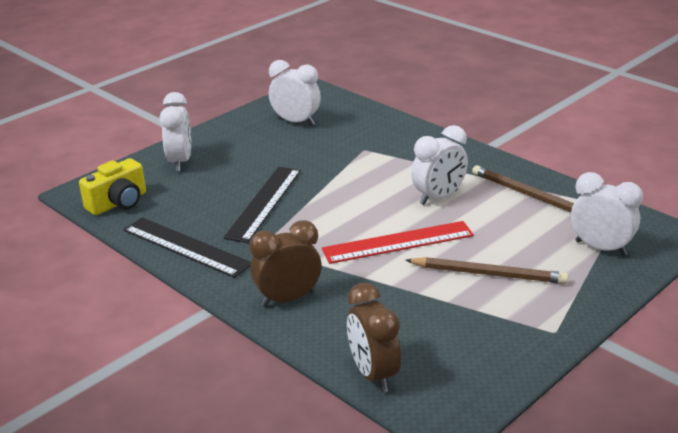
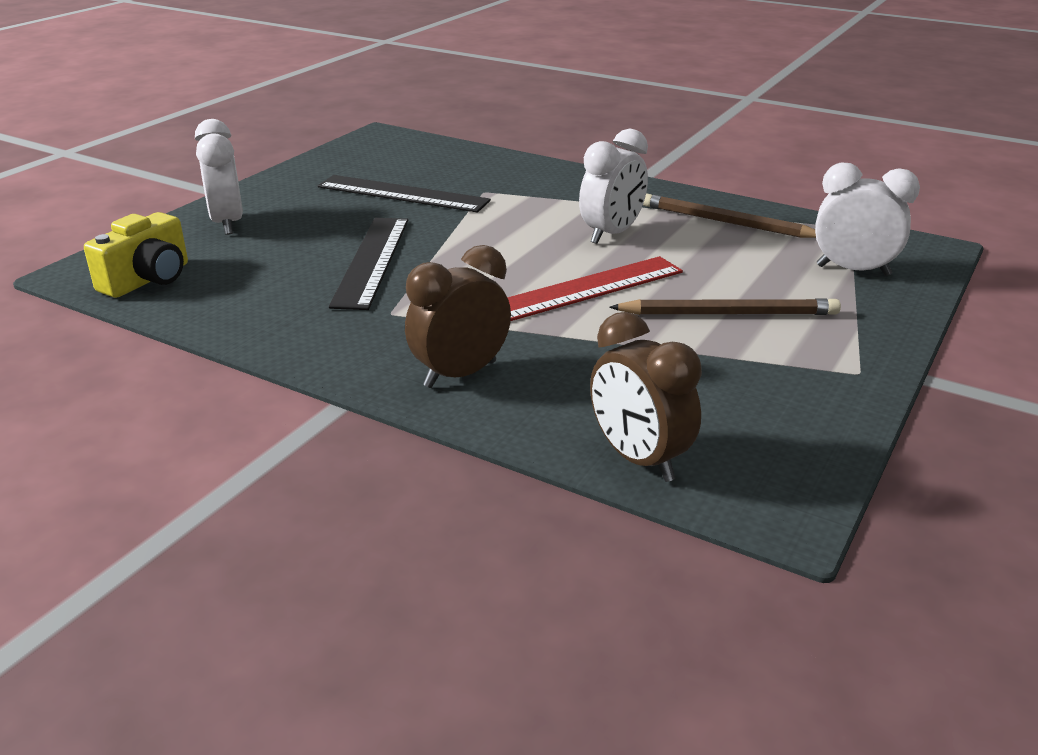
camera: 15 degrees left, 0 degrees up
black ruler [124,217,251,278] -> black ruler moved to [318,175,491,213]
white clock [269,60,321,126] -> none

